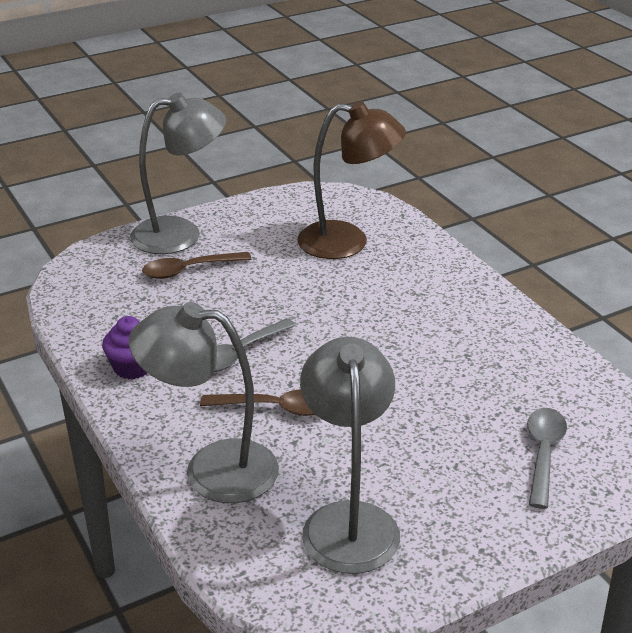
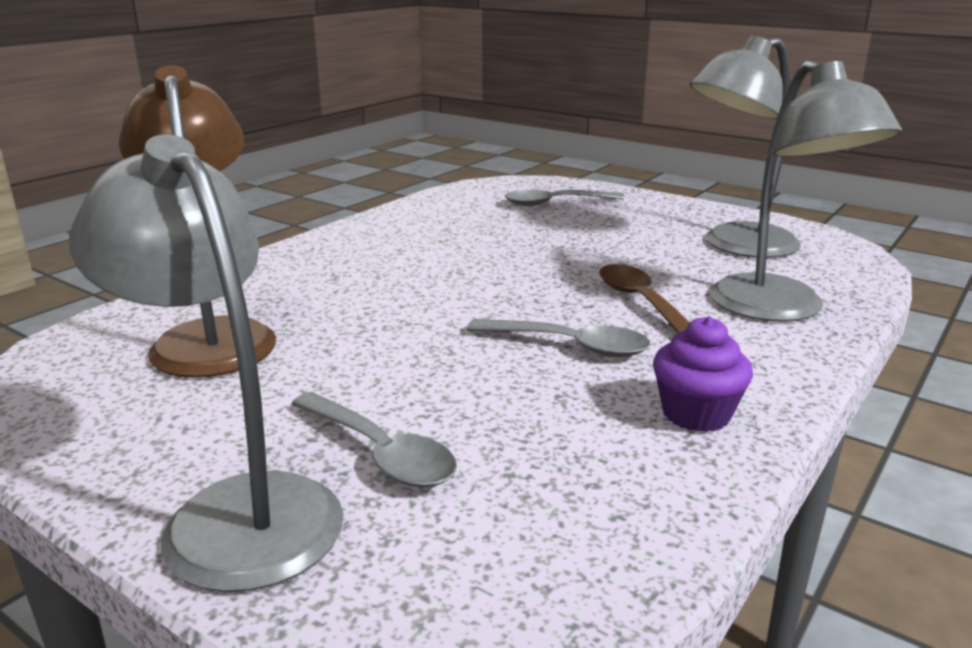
camera: 115 degrees left, 10 degrees down
brown spoon [142,252,252,279] -> grey spoon [292,392,457,487]

